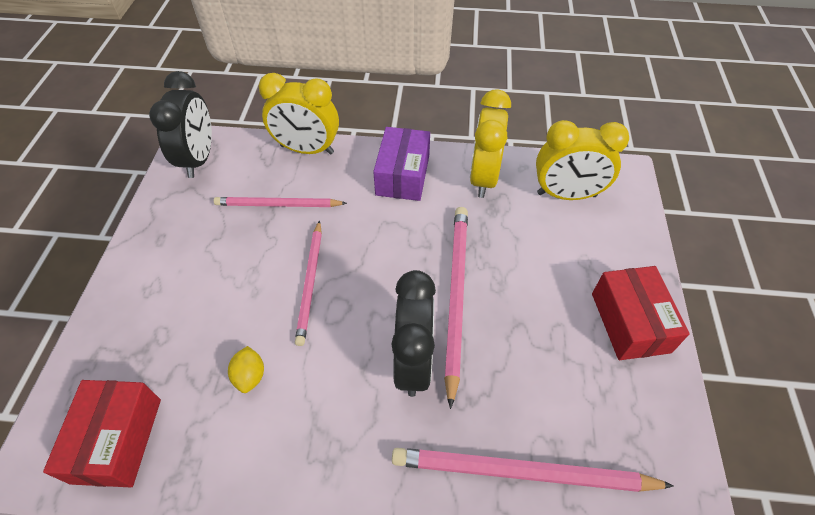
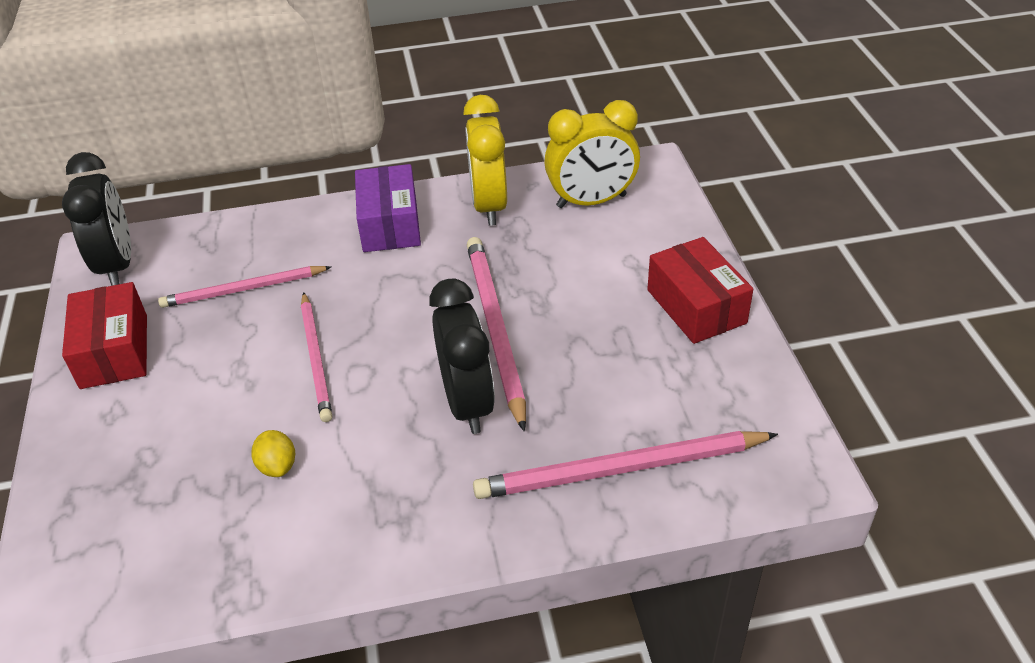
camera: 15 degrees left, 10 degrees down
red box [43,380,161,487] -> red box moved to [62,282,147,389]
yellow clock [259,73,339,154] -> none

